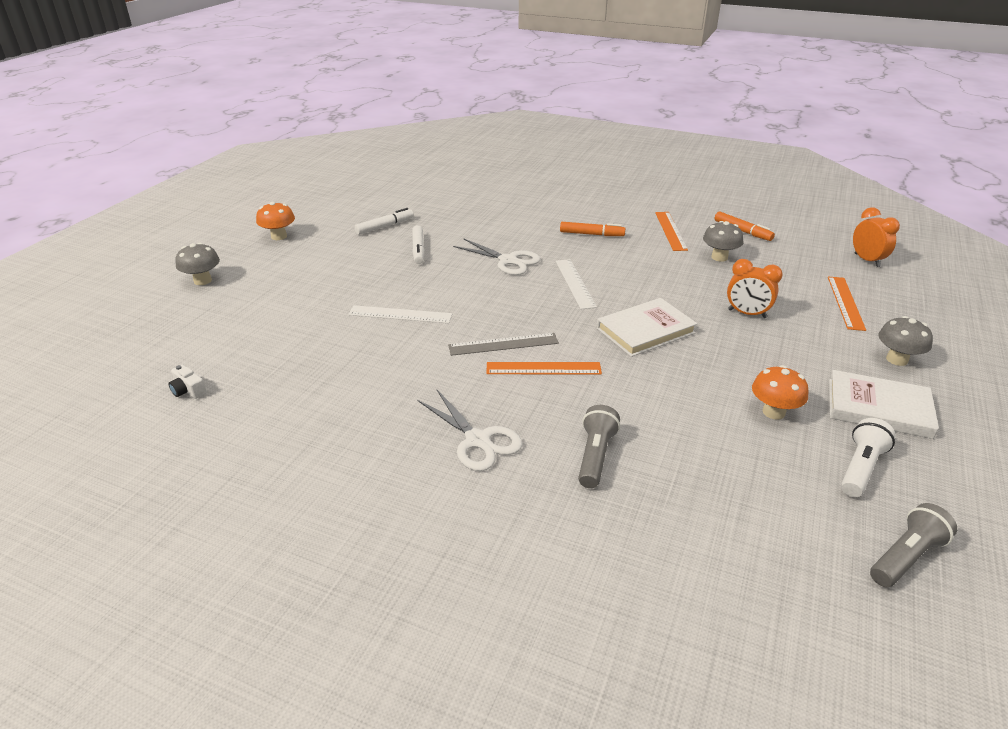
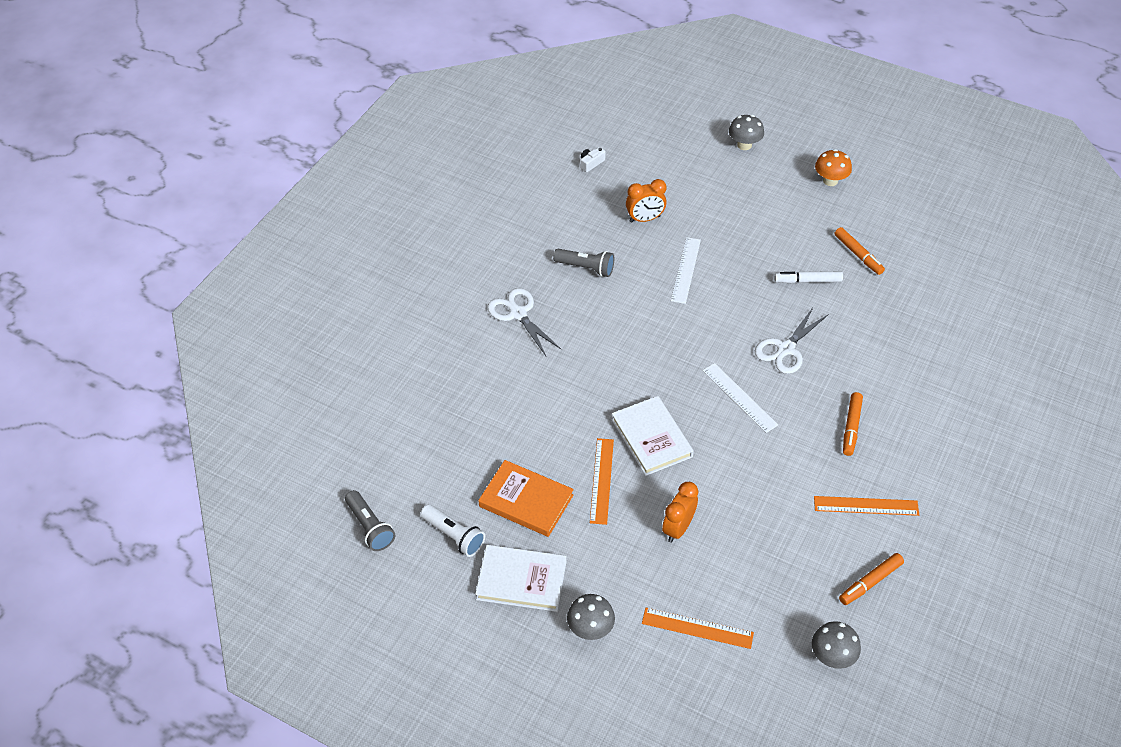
camera: 95 degrees right, 15 degrees up
white marker [354,208,414,235] -> orange marker [834,227,885,275]
white scissors [418,390,522,471] -> white scissors turned 90 degrees clockwise [487,288,561,356]
grey ruler [448,333,559,356] -> none
orange ruler [486,362,602,375] -> orange ruler moved to [590,438,614,525]
white ruler [556,259,597,309] -> white ruler turned 60 degrees clockwise [703,363,778,433]
grey flashlight [578,405,620,488] -> grey flashlight moved to [553,249,614,277]
grey mushroom [703,221,743,262] -> grey mushroom moved to [812,621,861,669]
orange mushroom [752,365,808,420] -> orange book [478,460,574,537]
white book [829,370,939,439] -> white book turned 75 degrees clockwise [475,545,567,612]
orange clock [853,207,900,267] -> orange clock moved to [626,179,667,223]

